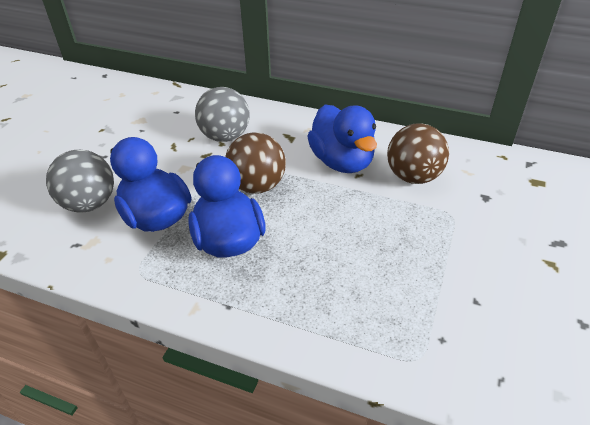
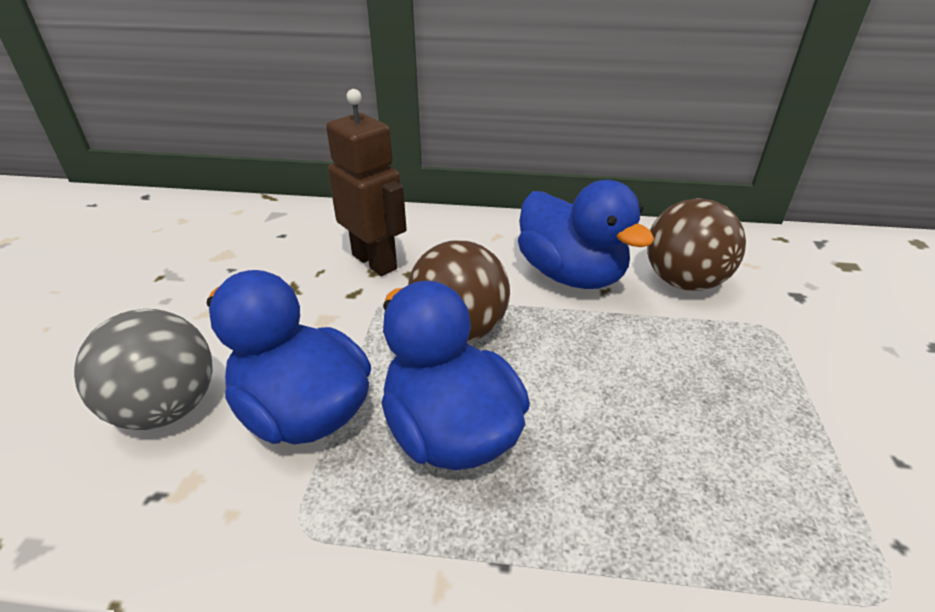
camera: 15 degrees left, 5 degrees down
grey ball [195,87,250,142] -> brown robot [326,89,407,276]

